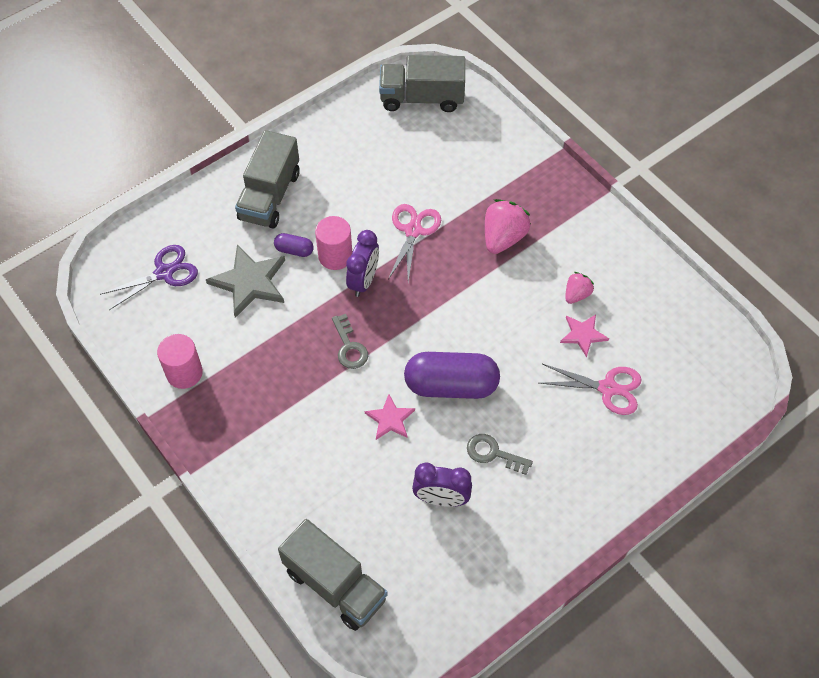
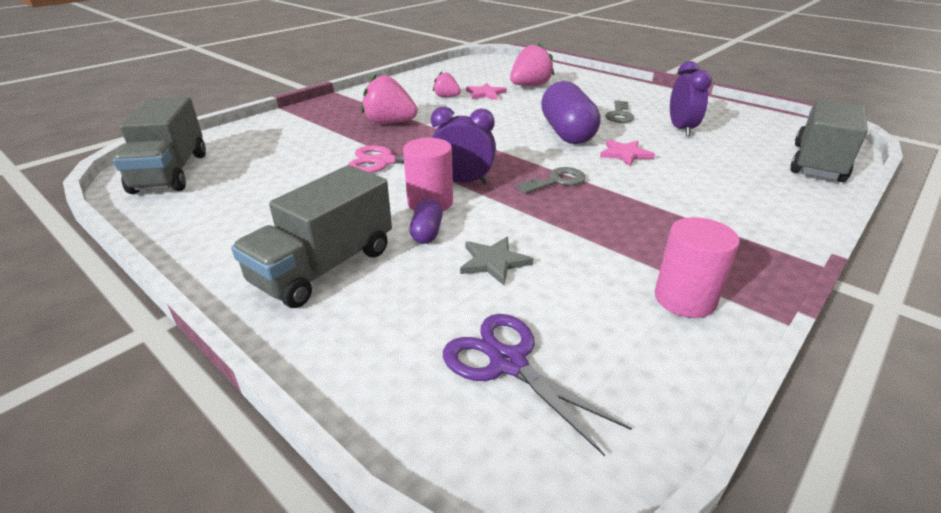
camera: 100 degrees left, 25 degrees down
grey star [206,245,285,318] -> grey star [460,237,533,285], size x0.58
grey truck [235,130,299,228] -> grey truck turned 120 degrees clockwise [231,165,392,308]
pink scissors [540,364,642,415] -> pink strawberry [510,43,554,86]

